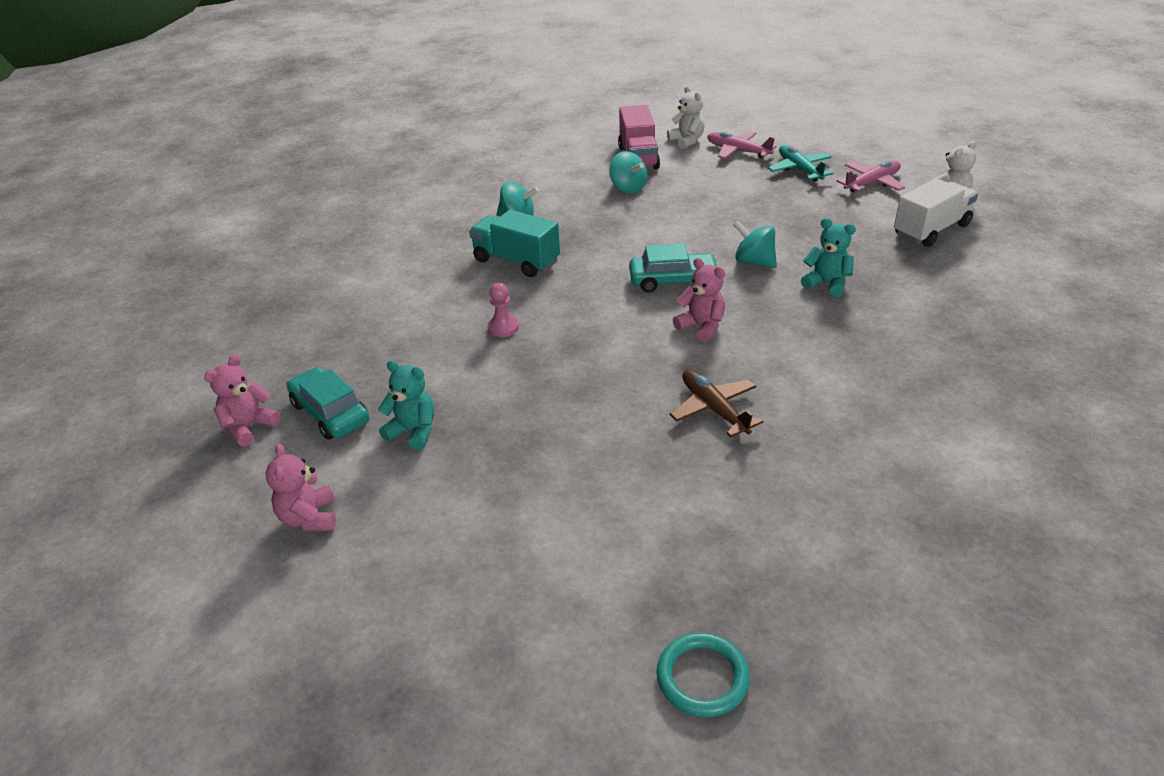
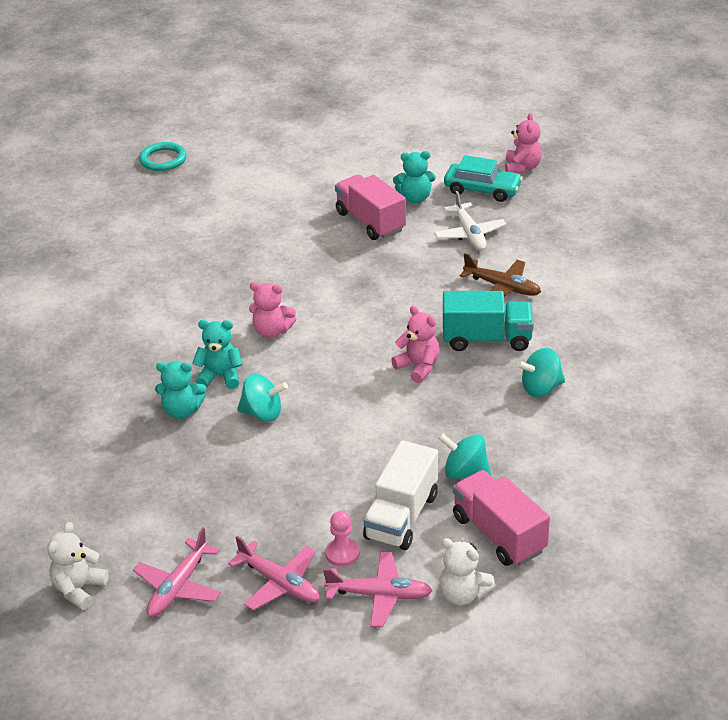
camera: 150 degrees right, 0 degrees up
pink teddy bear [265,443,336,531] -> pink teddy bear moved to [391,306,440,383]
pink pawn [487,283,519,337] -> pink pawn moved to [325,511,360,567]
turquoise car [629,243,717,292] -> none
brown plane [670,369,764,437] -> brown plane moved to [460,253,541,296]
turquoise plane [768,145,834,181] -> pink plane [228,536,320,610]
white truck [894,178,978,247] -> white truck moved to [363,440,438,550]
none -> turquoise teddy bear [192,320,243,389]
none -> pink truck [335,174,406,240]
none -> white plane [434,191,506,250]

